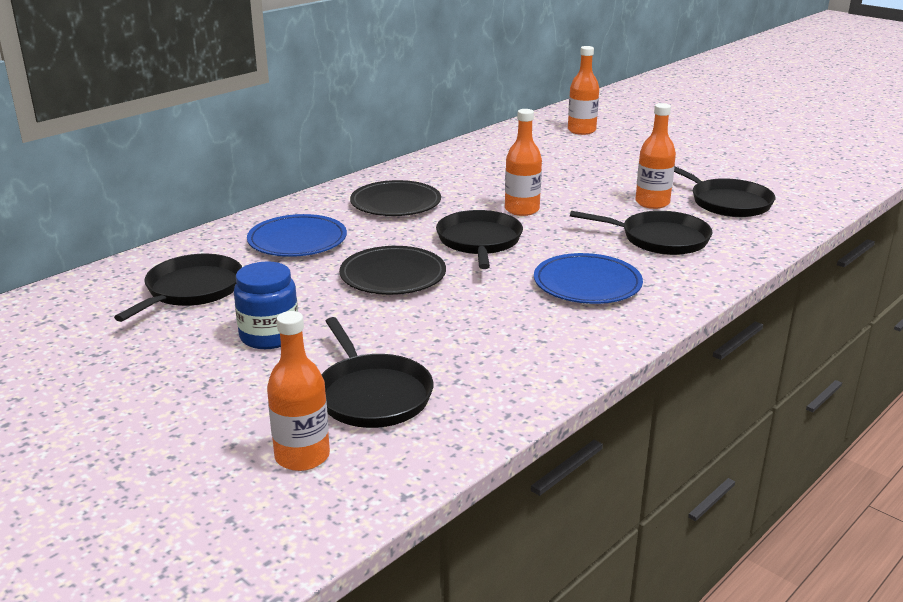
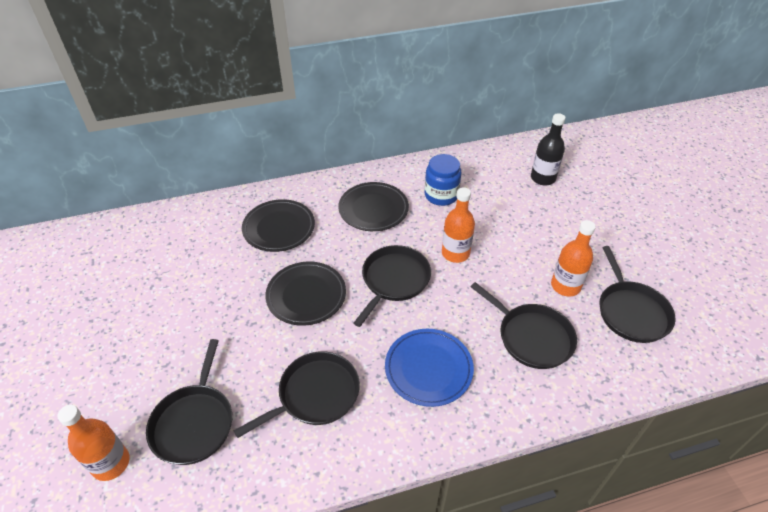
camera: 30 degrees right, 20 degrees up
black pan [114,254,242,322] -> black pan moved to [234,351,360,438]
blue jar [234,262,298,349] -> blue jar moved to [425,154,462,206]
blue plate [247,214,347,257] -> black plate [242,199,315,252]
orange bottle [568,46,599,135] -> none
none -> black bottle [531,113,566,186]

